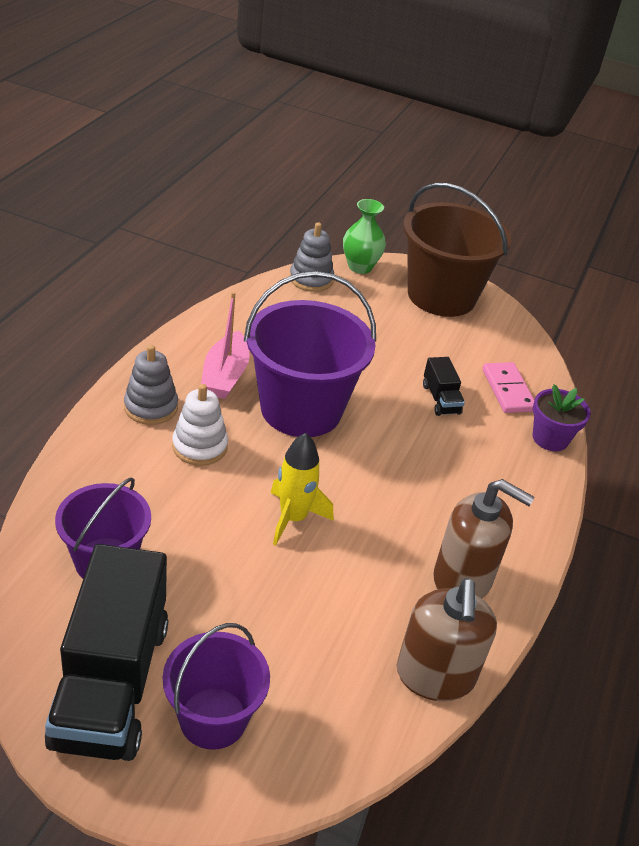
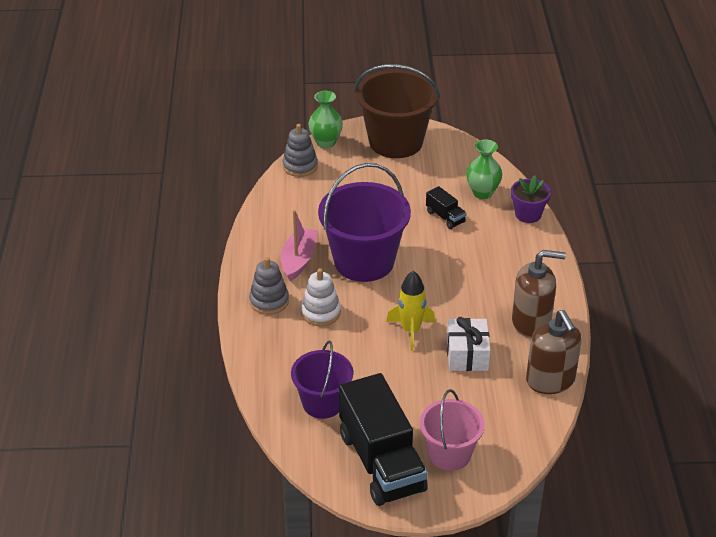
camera: 20 degrees left, 0 degrees up
purple bucket [163,623,270,750] -> pink bucket [420,389,485,471]
pink boat [201,292,250,399] -> pink boat turned 150 degrees counterclockwise [281,210,318,281]
pink domino [483,362,534,413] -> green vase [466,140,502,199]
none -> white gift [447,317,491,371]

